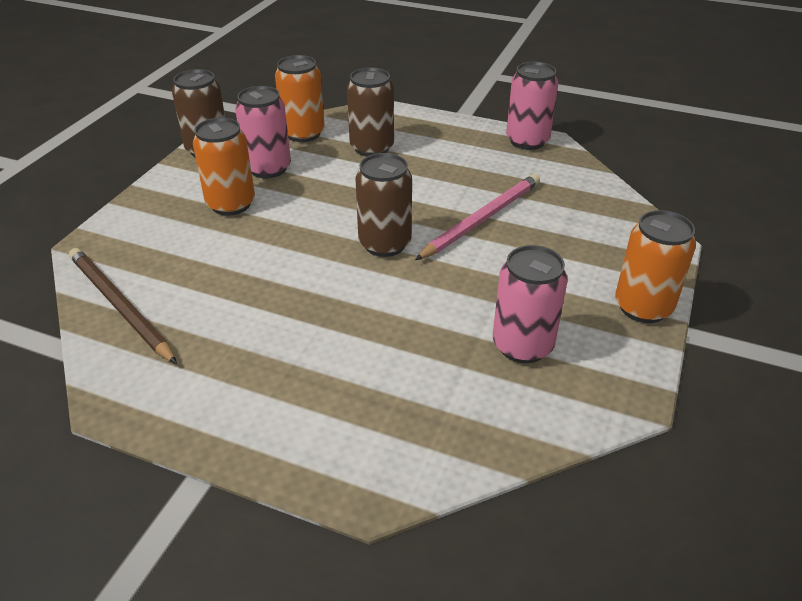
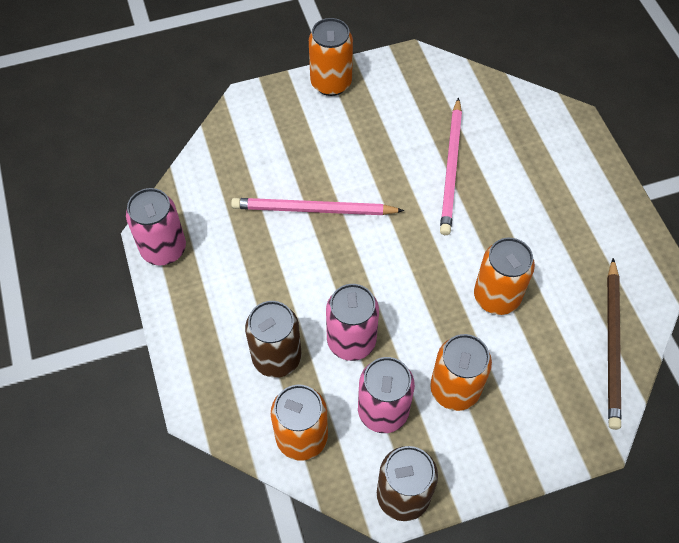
camera: 130 degrees left, 20 degrees up
brown can [356,153,412,257] -> none
pink can [493,245,568,363] -> pink can moved to [326,284,379,361]
none -> pink pencil [440,97,462,235]
none -> orange can [474,238,535,315]

